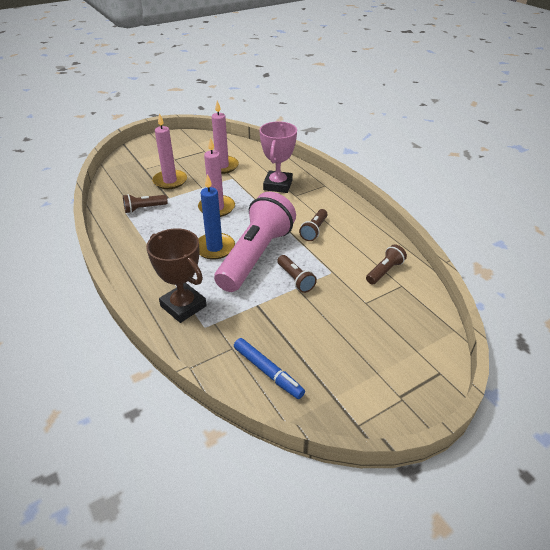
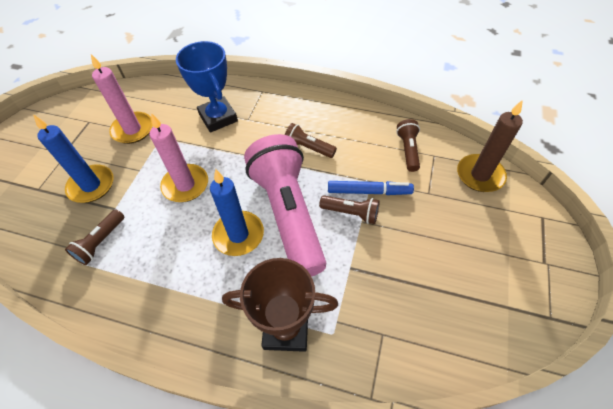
camera: 40 degrees left, 15 degrees up
pink candle [152,113,187,189] -> blue candle [33,114,114,203]
blue marker [234,338,305,399] -> blue marker moved to [328,181,414,195]
pink trophy [259,121,297,193] -> blue trophy [176,41,238,133]
brown flashlight [299,209,328,241] -> brown flashlight turned 135 degrees clockwise [285,123,337,158]
none -> brown candle [457,100,523,192]

